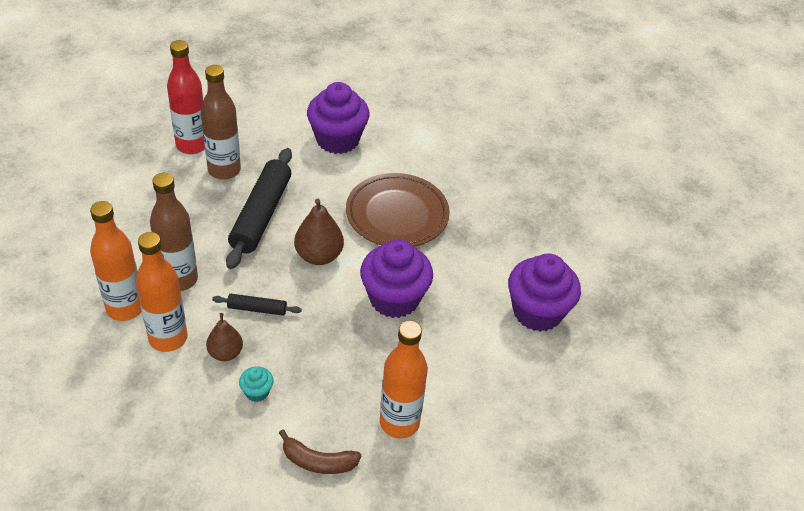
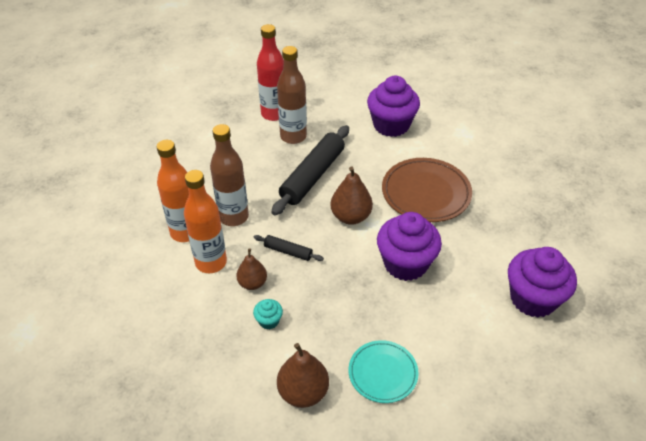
camera: 20 degrees right, 0 degrees up
brown banana [279,429,362,474] -> brown pear [277,343,329,408]
orange bottle [380,321,428,438] -> turquoise plate [349,340,419,403]

